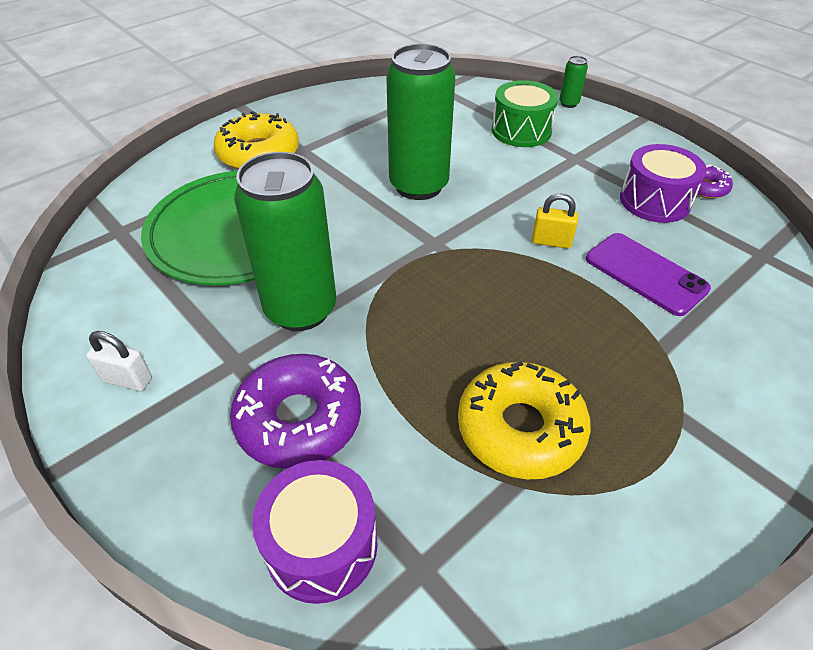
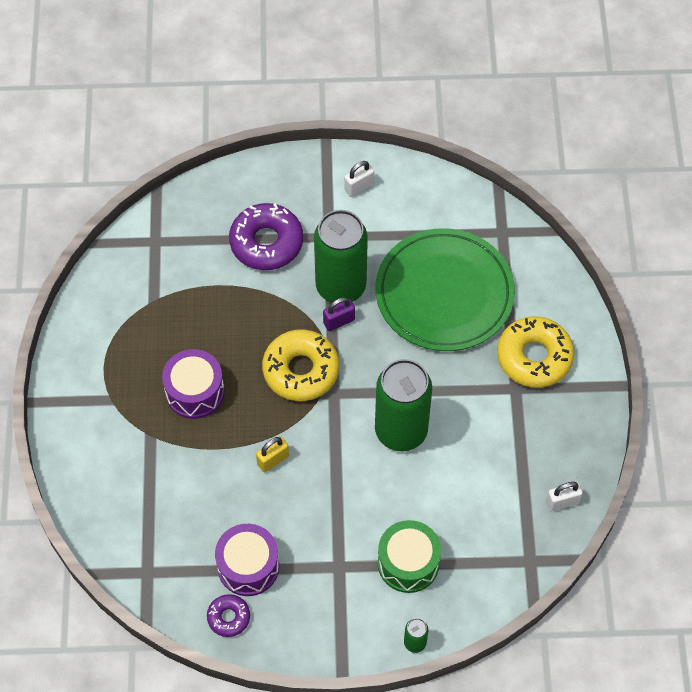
camera: 130 degrees right, 15 degrees up
purple drum [252,460,378,604] -> purple drum moved to [162,349,224,419]
yellow donut [458,361,591,480] -> yellow donut moved to [262,329,339,401]
purple phone [586,233,711,316] -> none
none -> purple padlock [323,297,355,331]
none -> white padlock [546,482,583,511]

